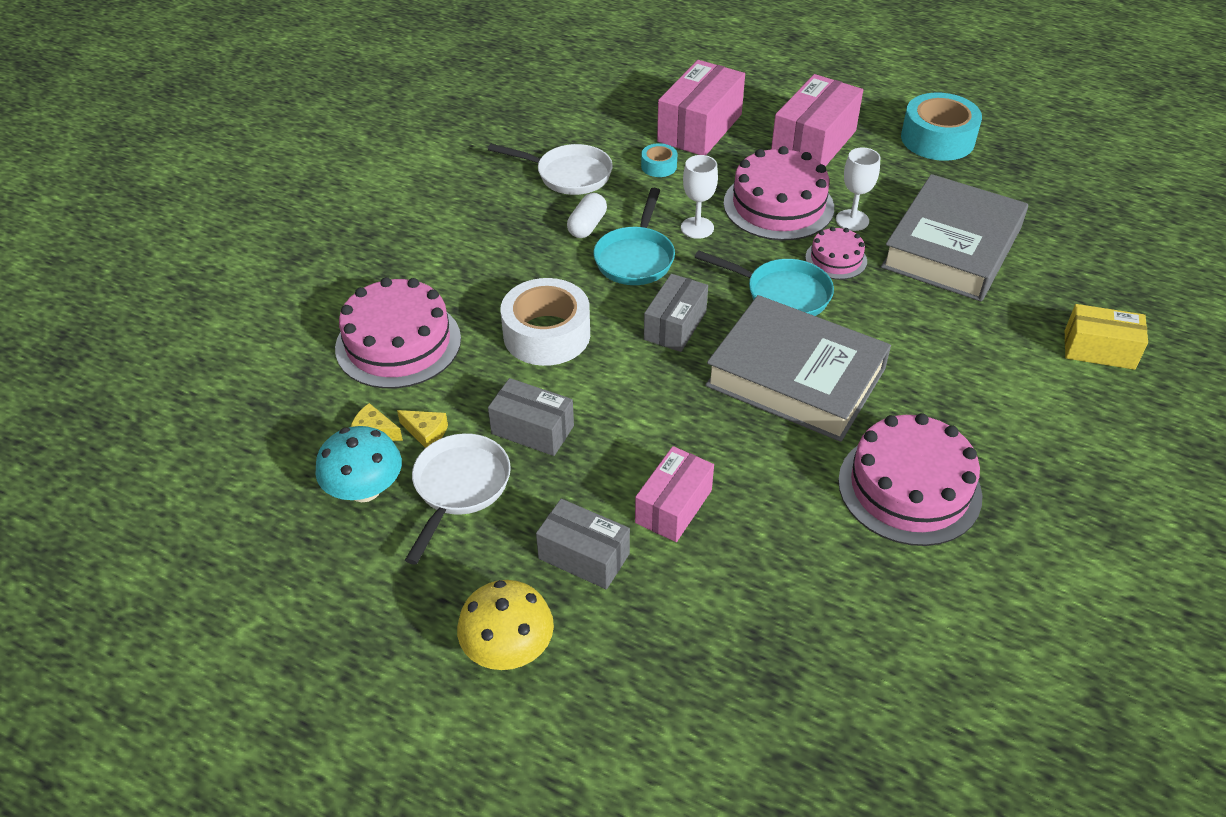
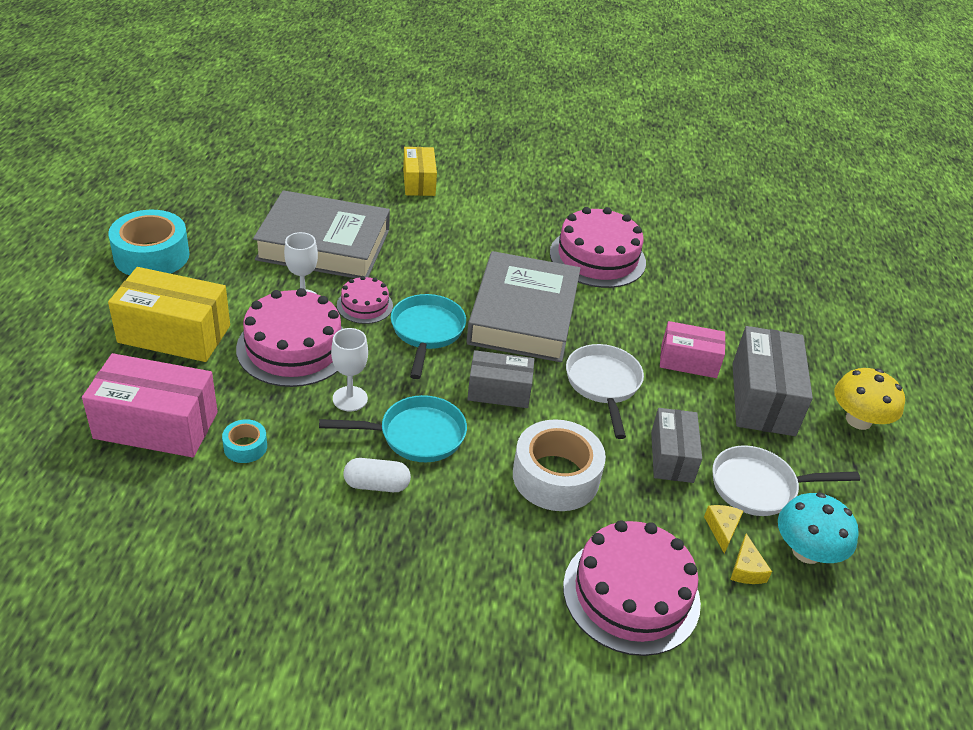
camera: 115 degrees left, 5 degrees down
white pan [488,144,613,195] -> white pan moved to [566,344,644,439]
grey box [536,499,630,589] -> grey box [732,326,813,436], size x1.58
pink box [771,74,863,167] -> yellow box [108,267,230,362]

